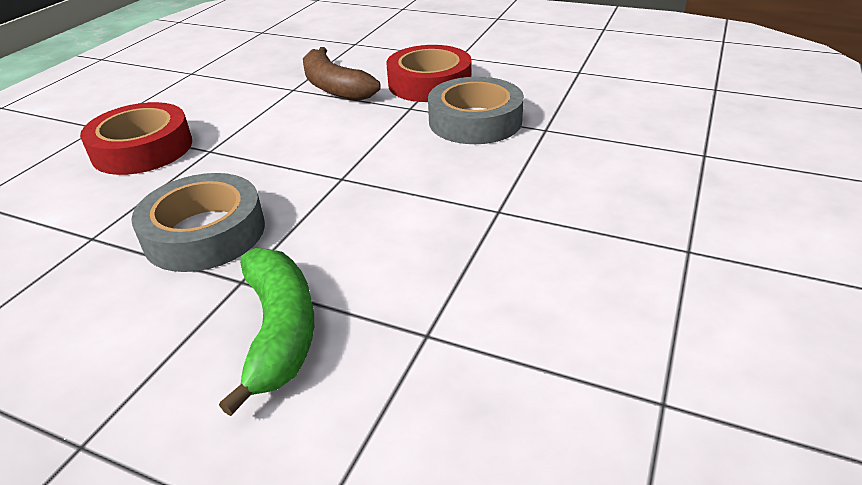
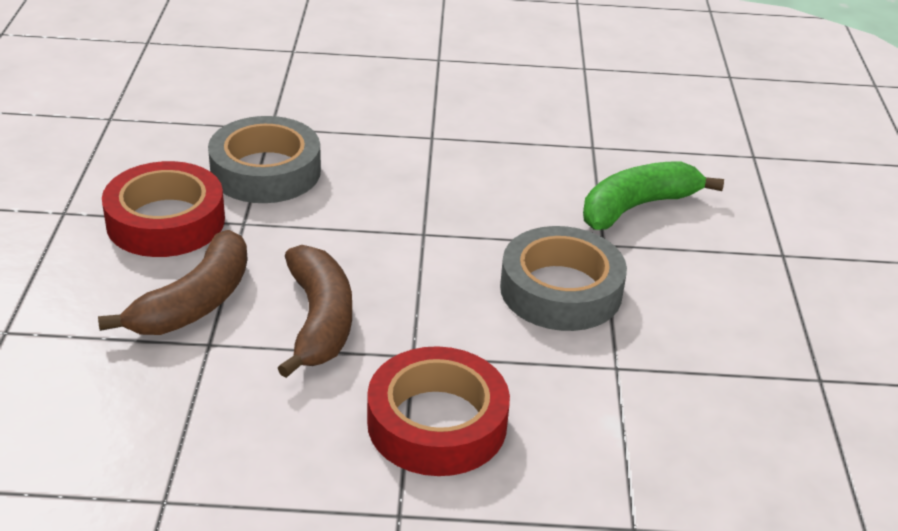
camera: 115 degrees left, 0 degrees up
none -> brown banana [278,245,352,378]

